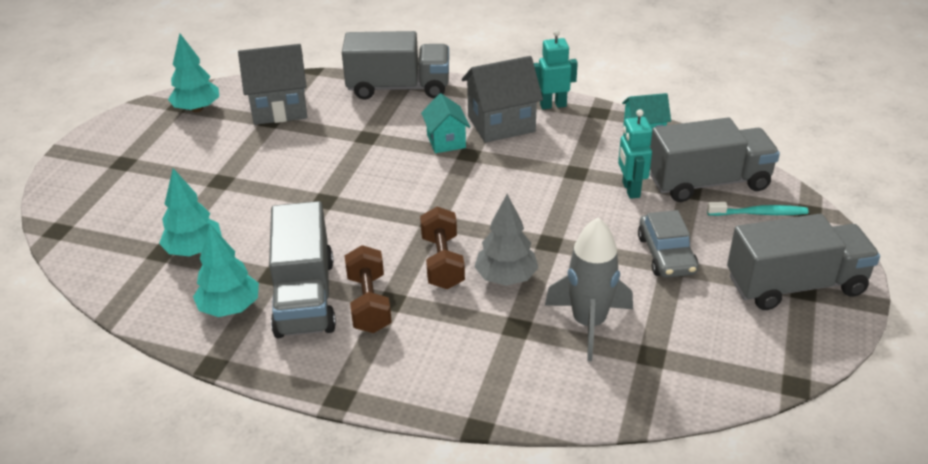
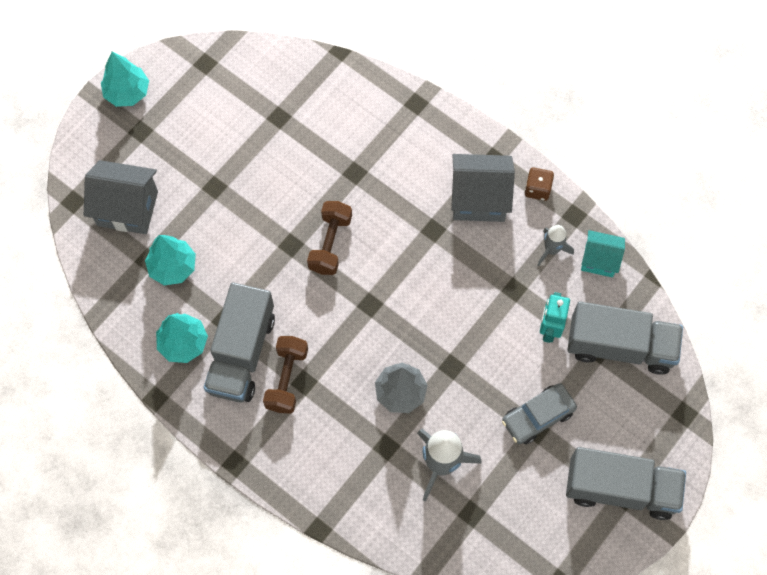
camera: 20 degrees right, 30 degrees up
turquoise tree [168,34,219,112] -> turquoise tree moved to [101,52,149,107]
grey house [238,44,307,125] -> grey house moved to [84,160,158,234]
grey truck [342,31,449,100] -> none
brown dumbbell [420,206,465,289] -> brown dumbbell moved to [307,201,352,275]
turquoise house [421,93,470,153] -> none
turquoise robot [534,30,578,109] -> brown dice [525,168,554,201]
grey car [638,210,698,278] -> grey car turned 45 degrees clockwise [502,383,577,444]
turquoise toothbrush [707,202,808,216] -> none
none -> grey rocket [537,225,574,266]

